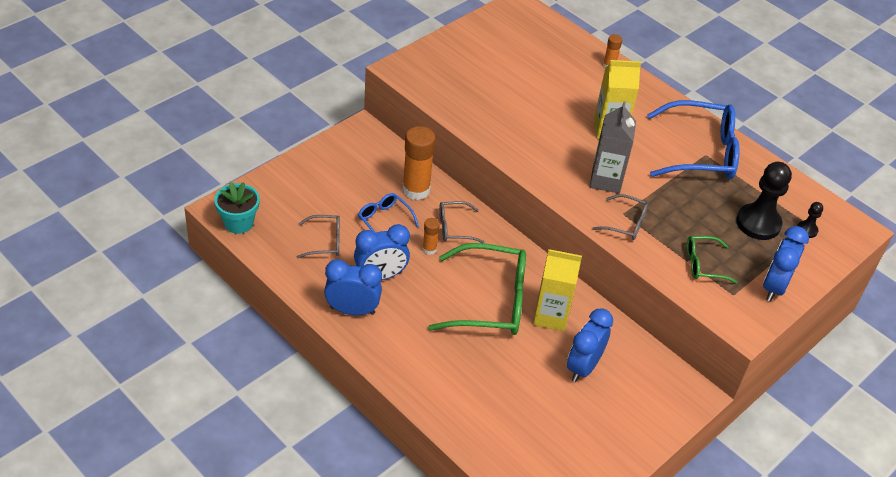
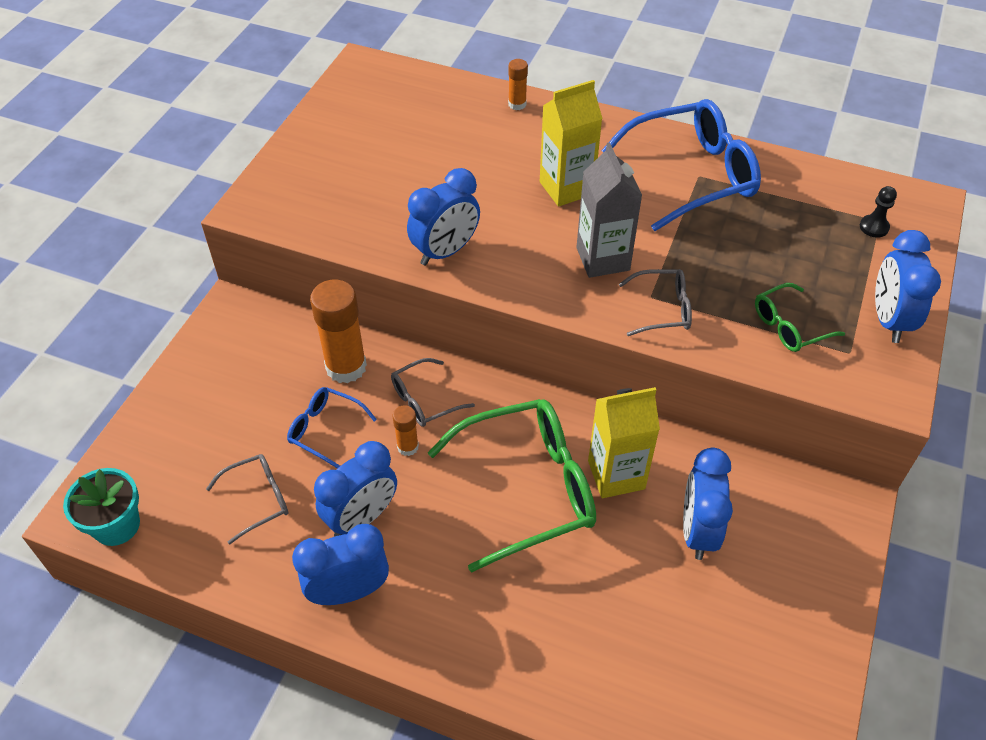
camera: 20 degrees left, 5 degrees up
black pawn [736,162,792,240] -> none
none -> blue clock [407,168,480,266]

